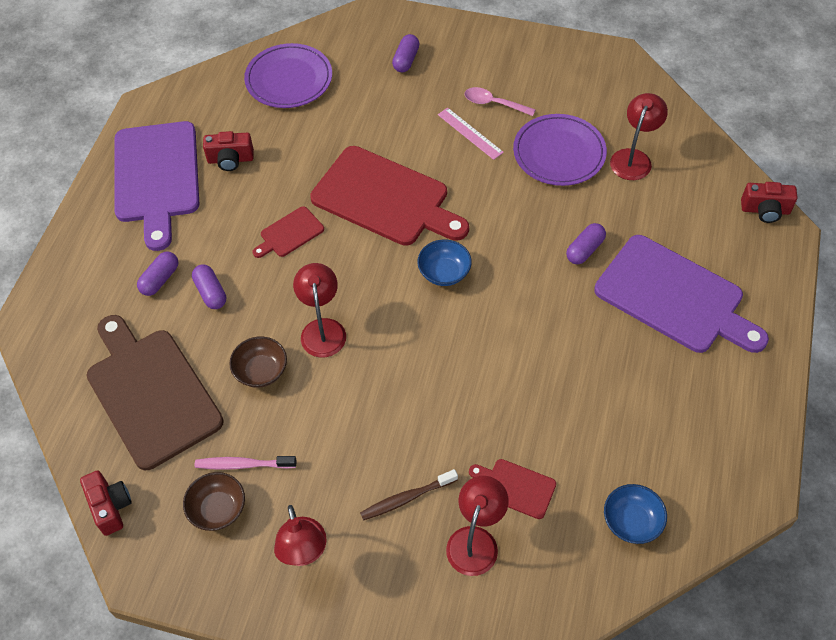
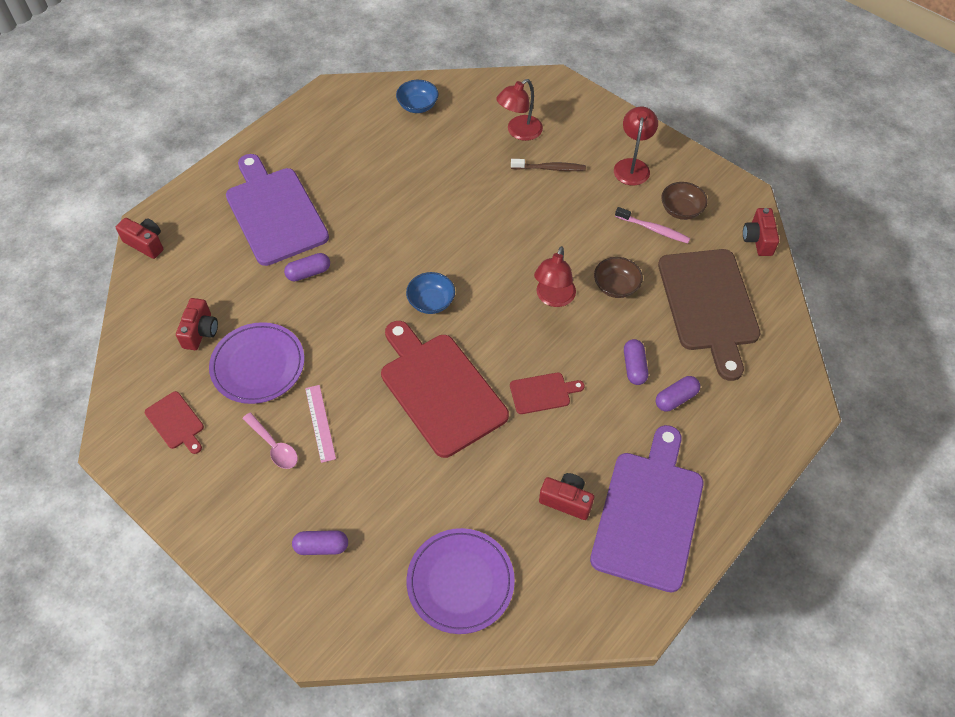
camera: 155 degrees left, 0 degrees up
purple capsule [392,34,419,72] -> purple capsule turned 45 degrees clockwise [292,530,348,555]
red cutting board [469,459,556,519] -> red cutting board moved to [145,391,204,454]
red lamp [610,93,668,180] -> red camera [176,298,218,350]

